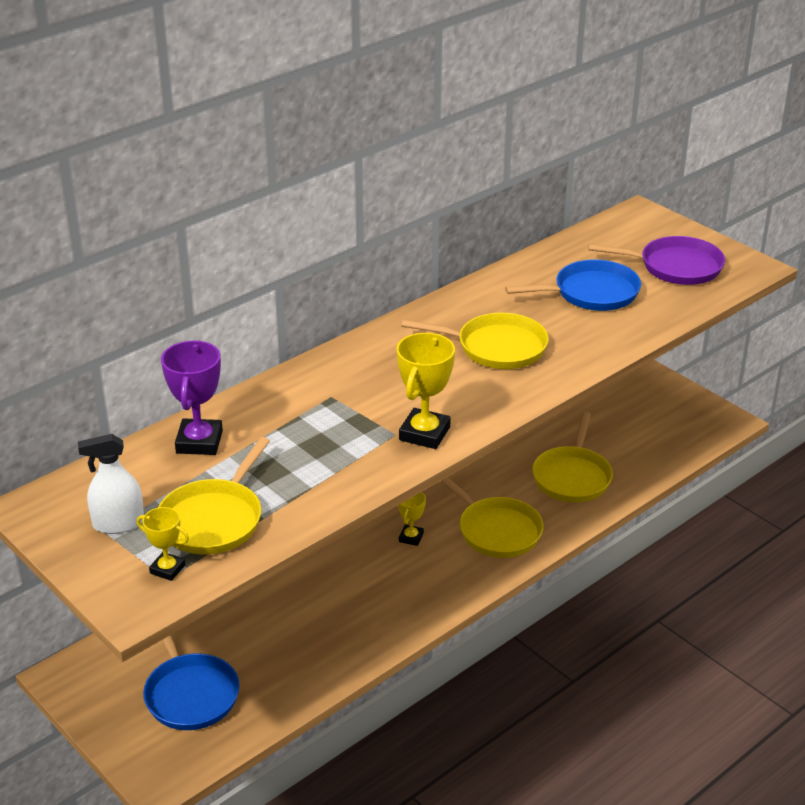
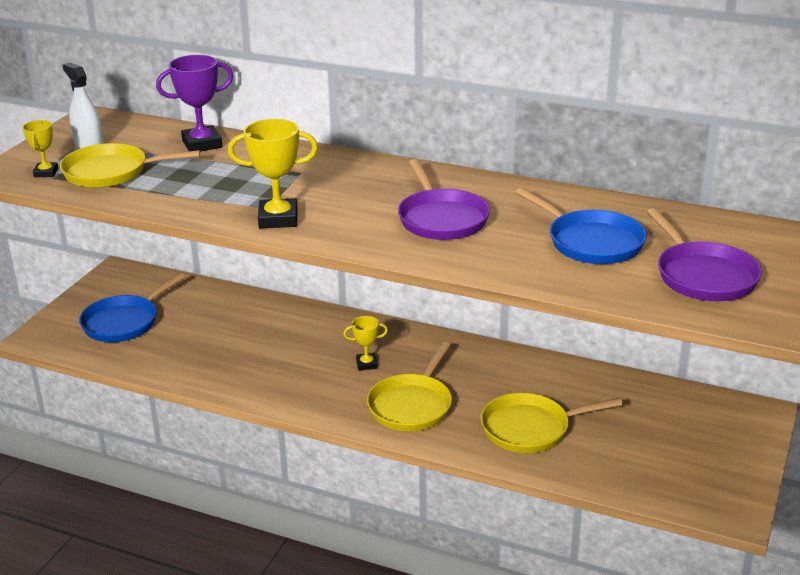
camera: 65 degrees right, 5 degrees down
yellow pan [402,313,549,369] -> purple pan [398,159,490,240]

